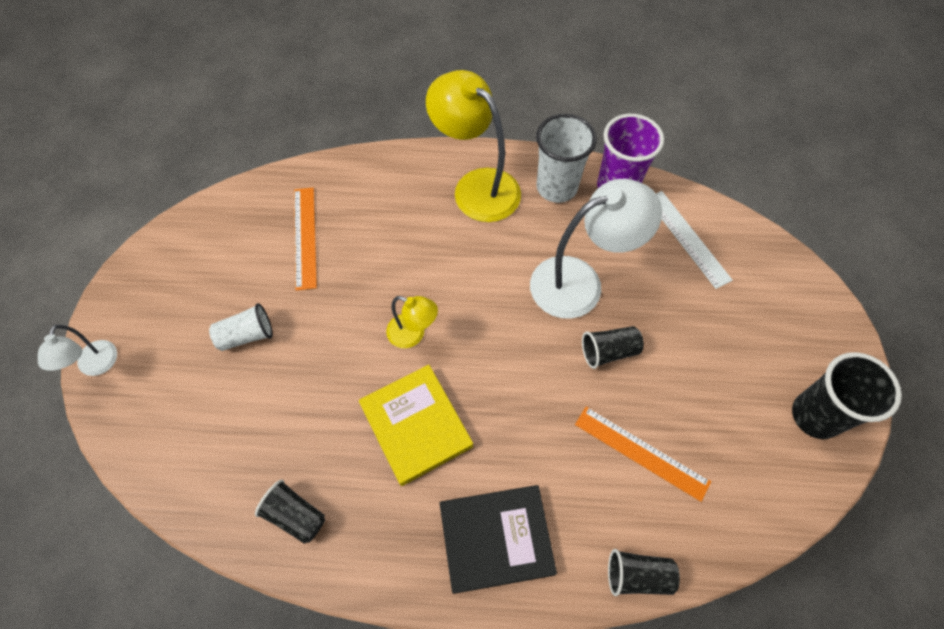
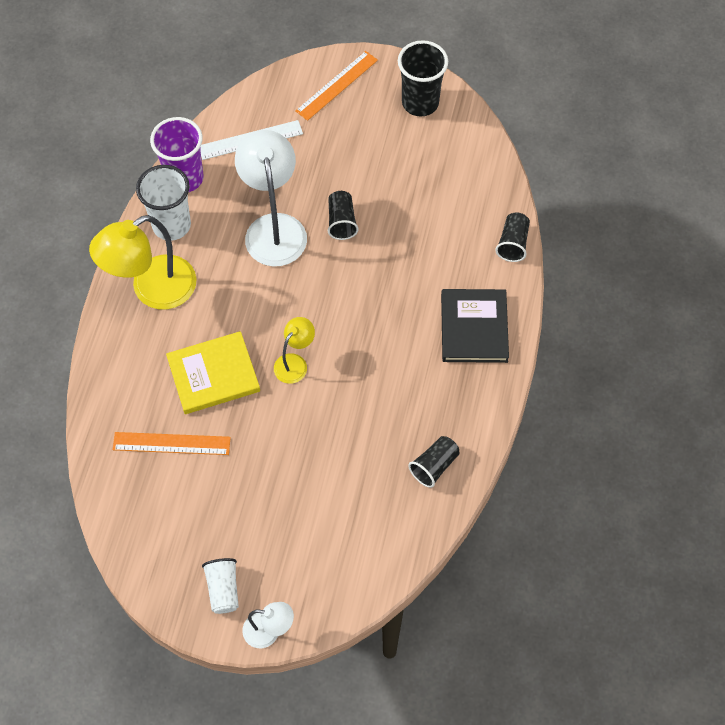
camera: 80 degrees left, 0 degrees up
white cup [209,303,273,351] -> white cup moved to [202,558,239,614]
yellow book [359,365,473,486] -> yellow book moved to [166,331,260,414]
orange ruler [575,406,711,502] -> orange ruler moved to [295,51,378,121]

